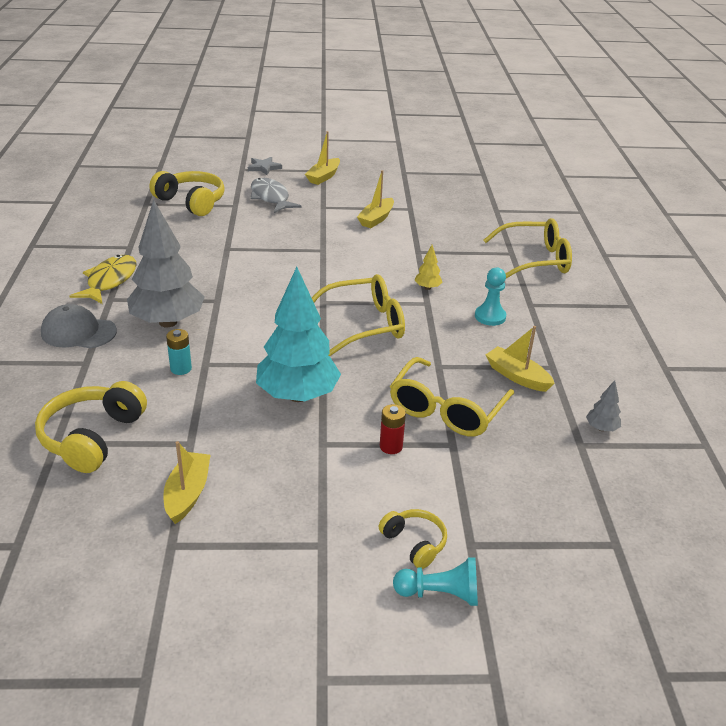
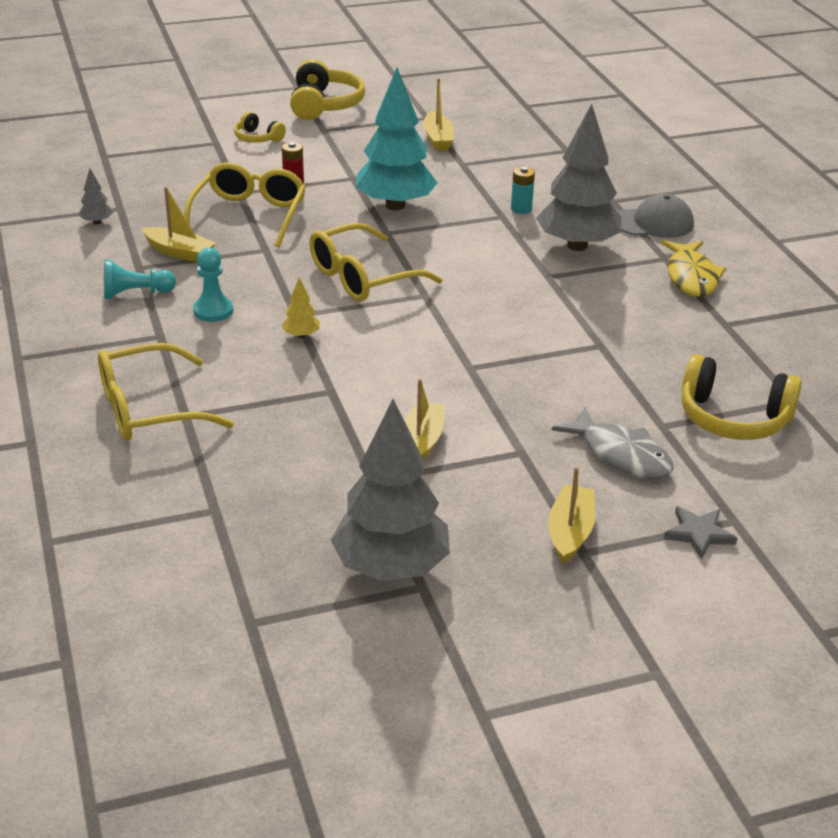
camera: 165 degrees right, 0 degrees up
yellow headphones [35,381,147,473] -> yellow headphones moved to [290,59,365,120]
turquoise pawn [393,557,478,606] -> turquoise pawn moved to [104,259,176,299]
none -> grey tree [331,399,450,581]

